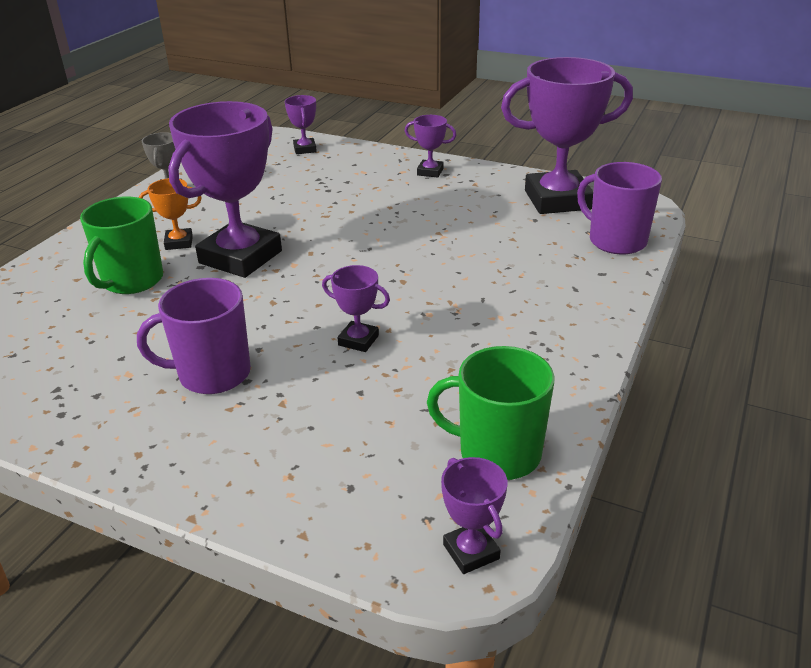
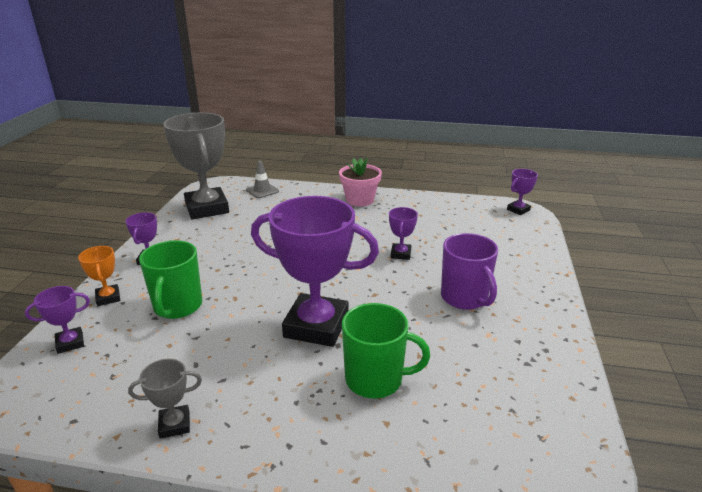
camera: 105 degrees left, 5 degrees down
orange trophy [138,178,202,250] -> orange trophy moved to [78,246,120,306]
green mug [427,346,554,480] -> green mug moved to [139,240,203,319]
purple trophy [501,57,633,214] -> grey trophy [163,113,229,220]
purple mug [577,162,662,254] -> grey traffic cone [246,161,279,198]
none -> pink flower pot [339,158,382,206]

